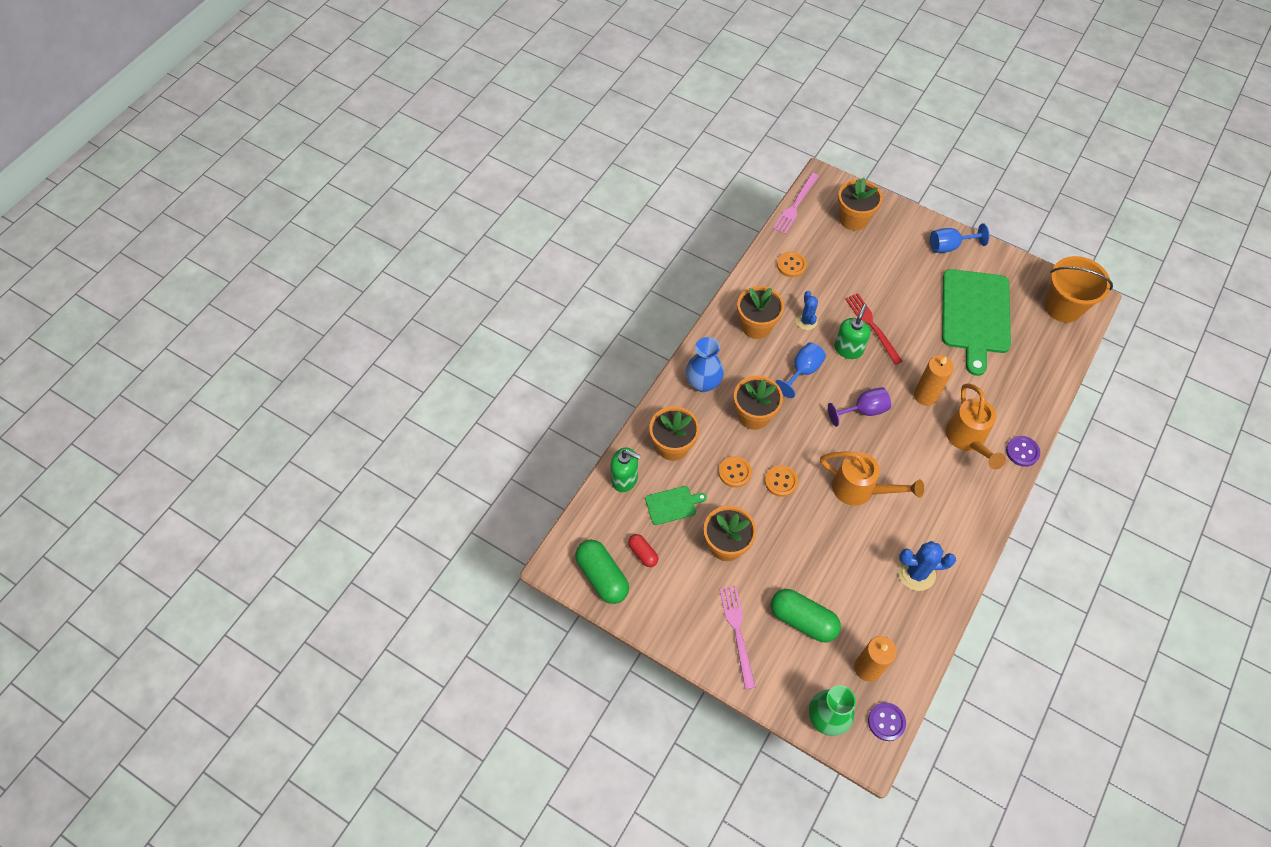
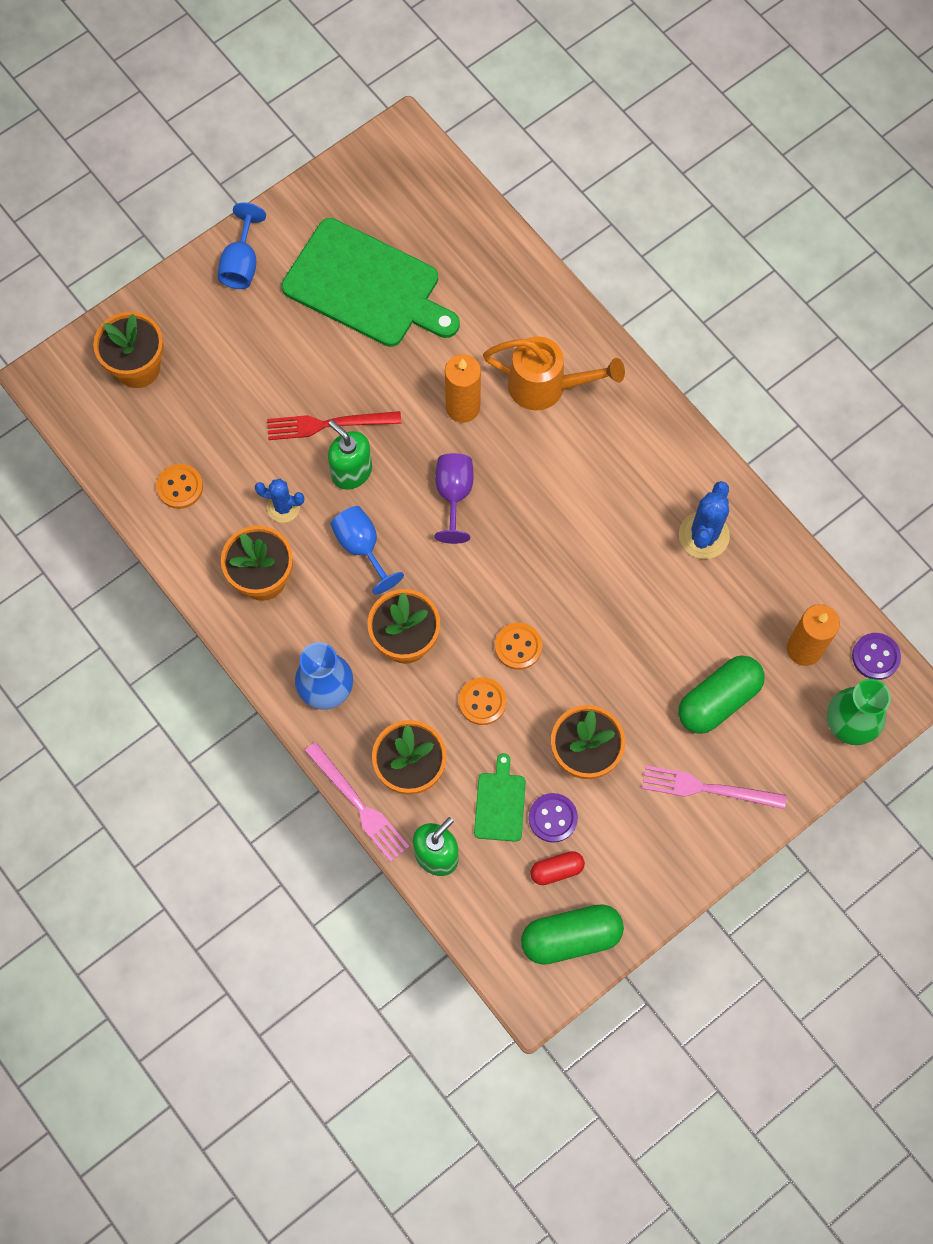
camera: 70 degrees left, 10 degrees up
pink fork [773,173,819,234] -> pink fork moved to [305,742,409,862]
orange watering can [820,451,924,506] -> none
purple button [1006,436,1040,467] -> purple button moved to [529,793,578,843]
orange bucket [1044,256,1113,323] -> none

